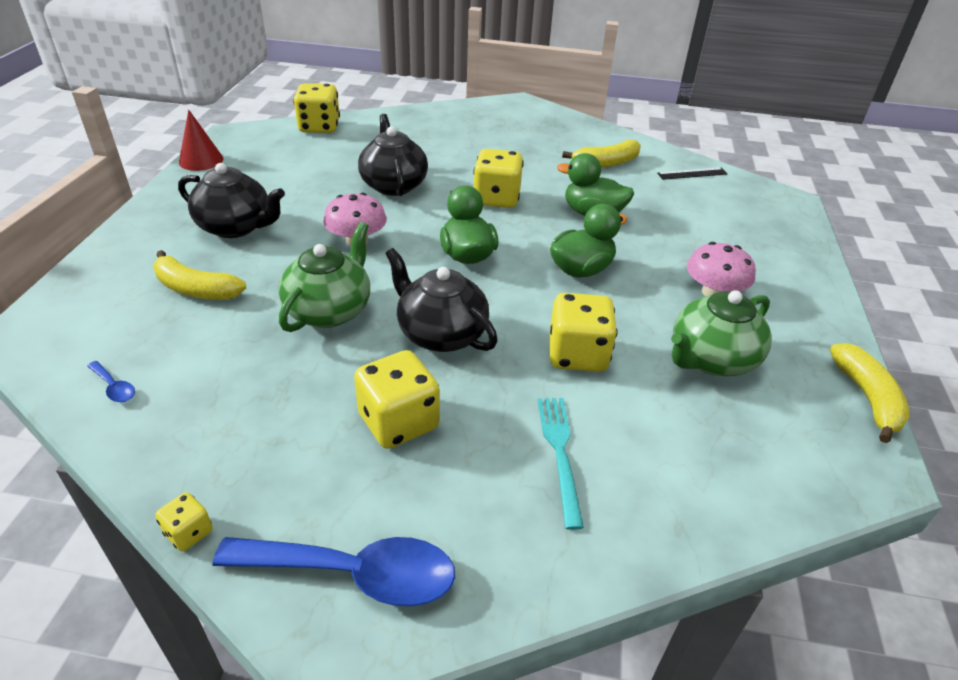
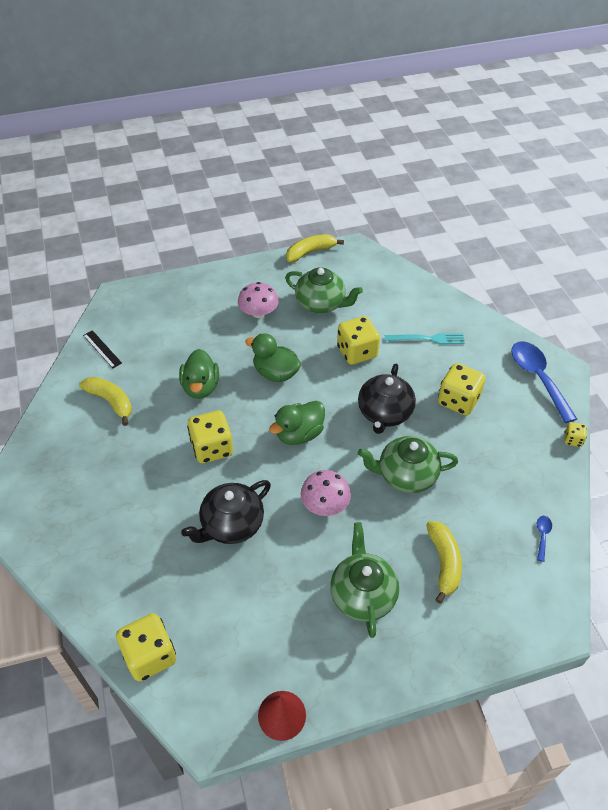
camera: 115 degrees left, 10 degrees up
black teapot [178,163,285,238] -> green teapot [330,522,399,638]
turquoise fork [538,398,584,530] -> turquoise fork turned 150 degrees counterclockwise [385,333,465,344]

